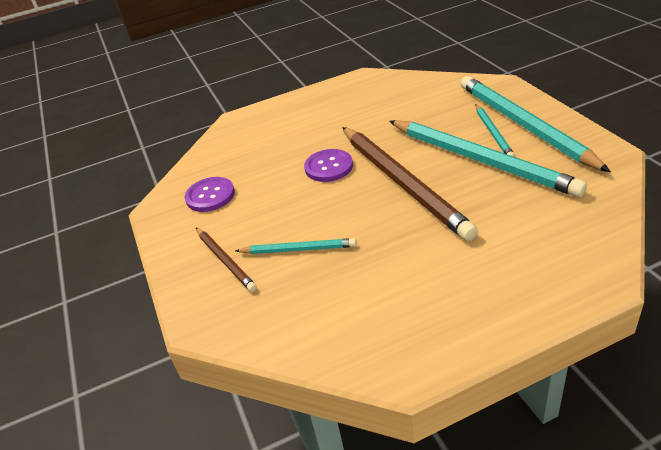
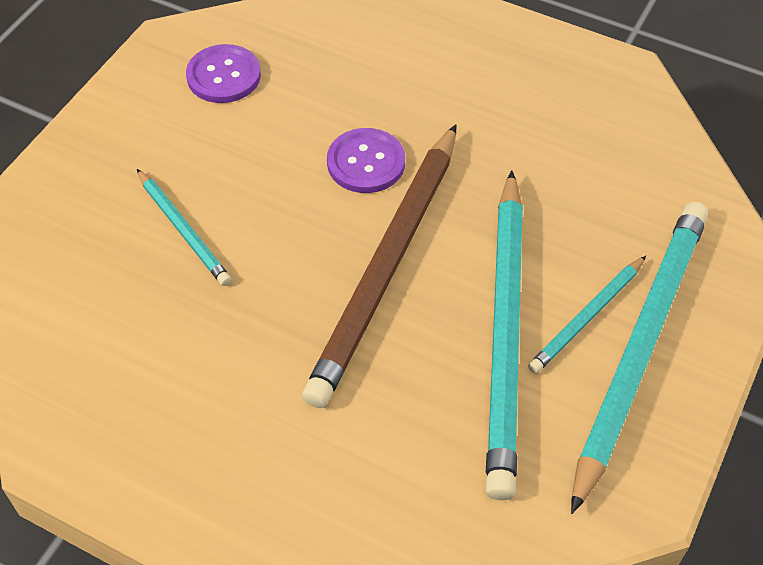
camera: 45 degrees right, 15 degrees up
brown pencil [196,228,257,292] -> none

